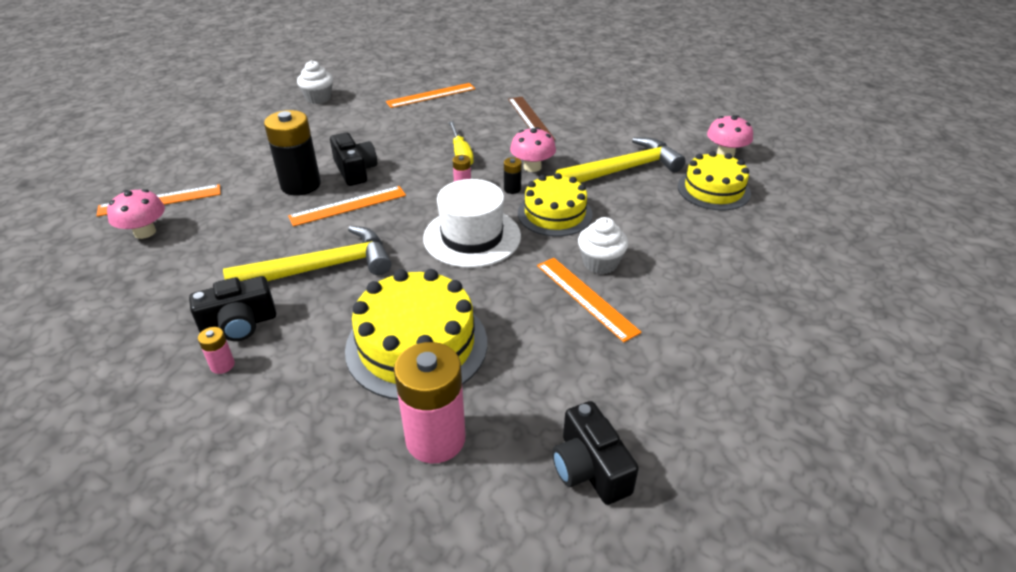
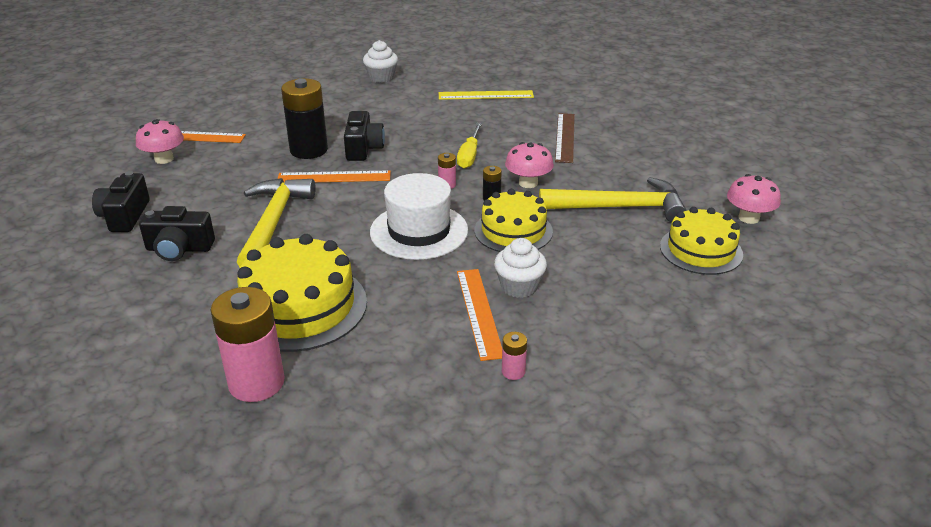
camera: 25 degrees right, 5 degrees down
pink battery [198,327,235,374] -> pink battery moved to [502,332,527,380]
yellow hammer [223,226,391,281] -> yellow hammer turned 90 degrees counterclockwise [237,178,316,267]
orange ruler [386,83,475,108] -> yellow ruler [439,90,534,100]
black camera [552,401,639,505] -> black camera moved to [92,171,150,232]

